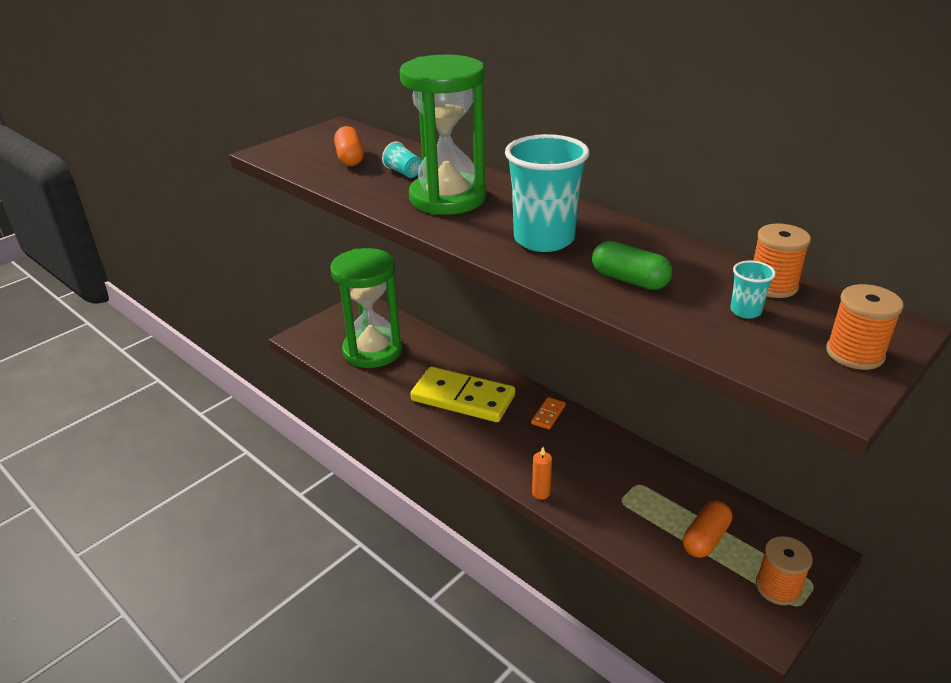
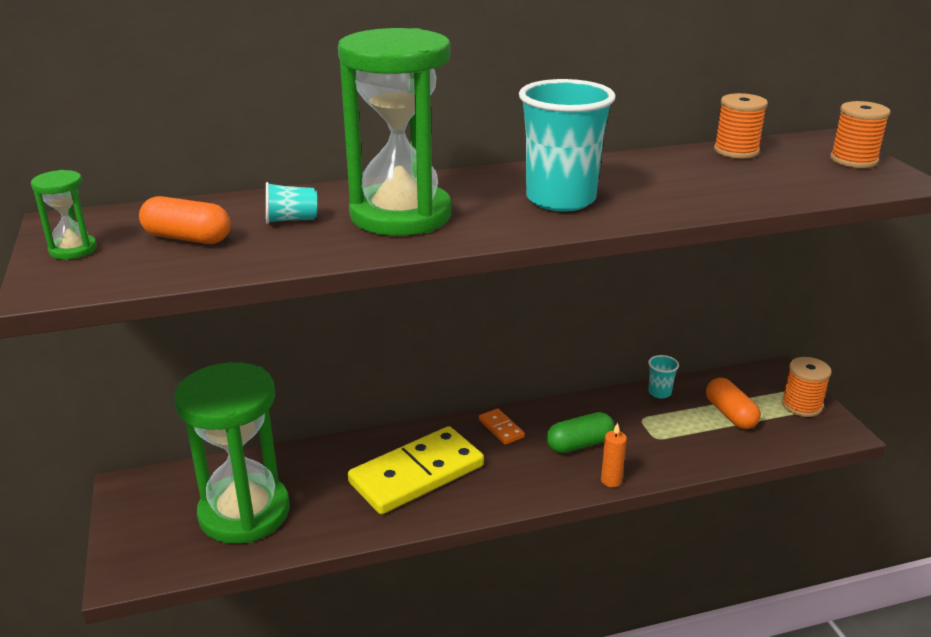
camera: 60 degrees left, 5 degrees down
green capsule [592,241,672,290] -> green capsule moved to [547,412,615,453]
turquoise cup [730,261,776,319] -> turquoise cup moved to [648,355,679,399]
none -> green hourglass [31,170,97,260]

